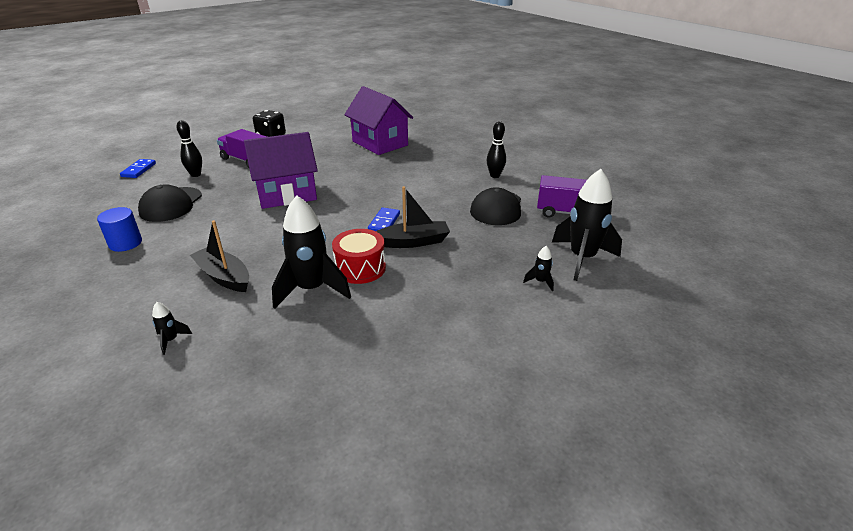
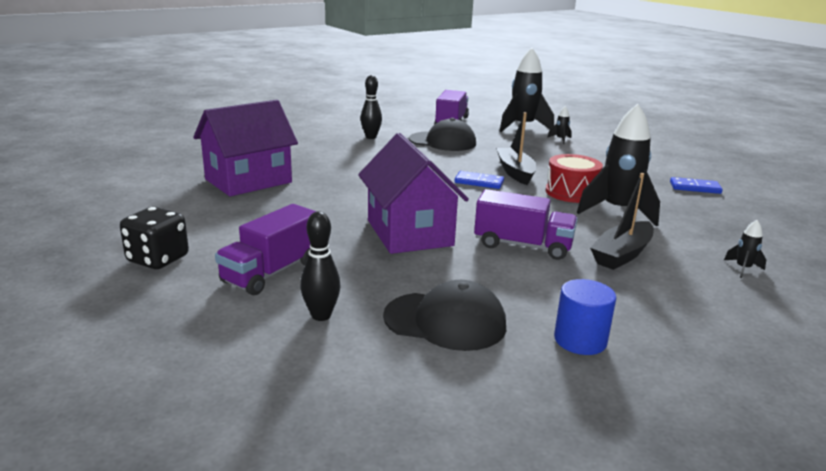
camera: 90 degrees left, 10 degrees down
blue domino [120,159,156,178] -> blue domino moved to [670,177,723,194]
none -> purple truck [474,189,578,260]

